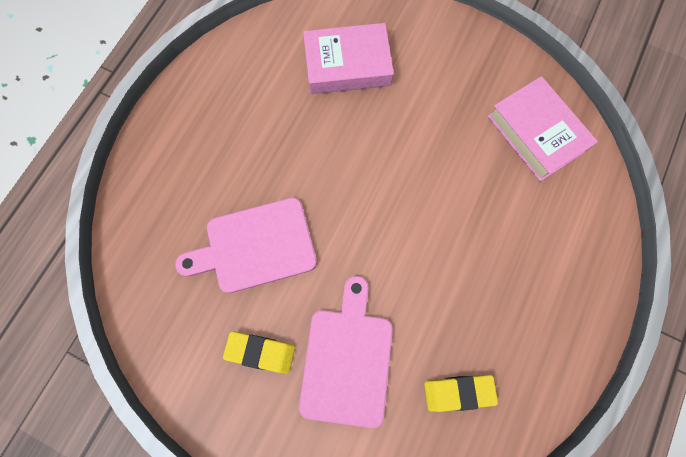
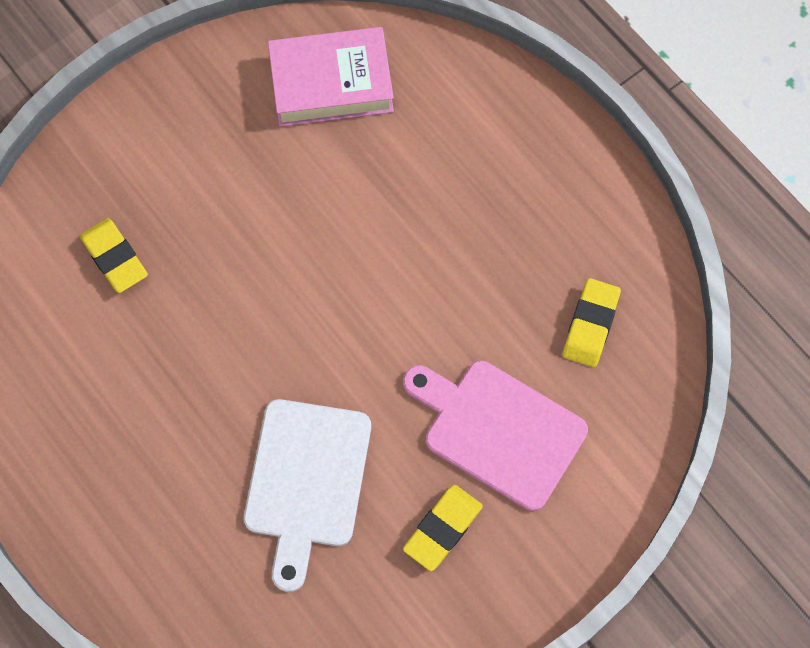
camera: 65 degrees left, 5 degrees down
pink cutting board [175,198,317,293] -> white cutting board [244,399,371,592]
pink book [303,23,394,94] -> yellow eraser [80,218,148,293]

